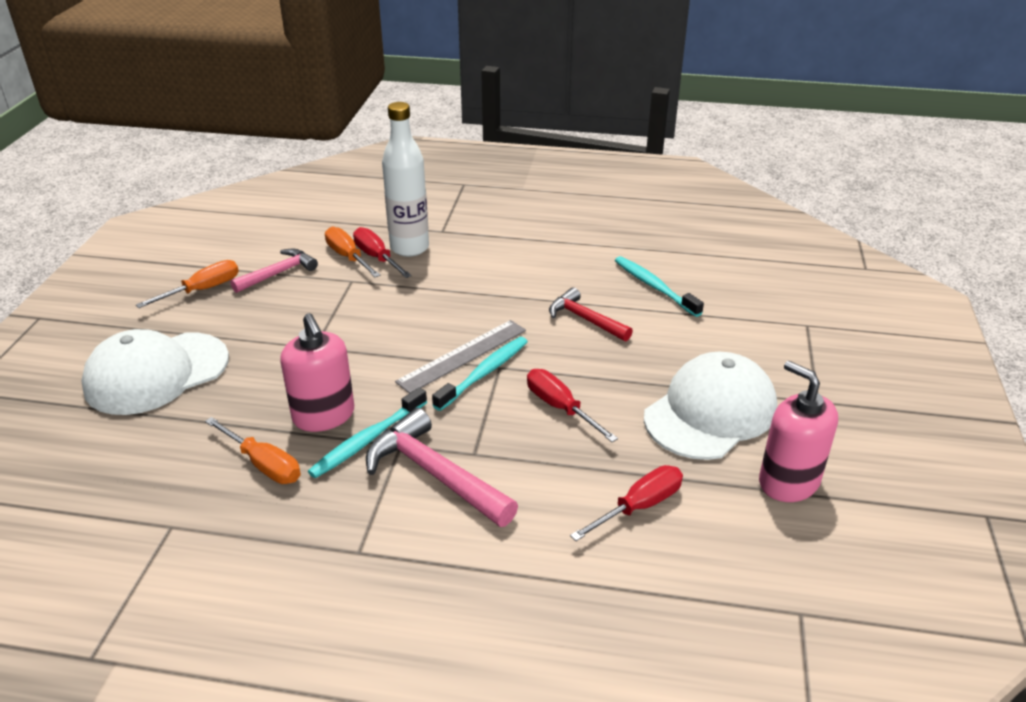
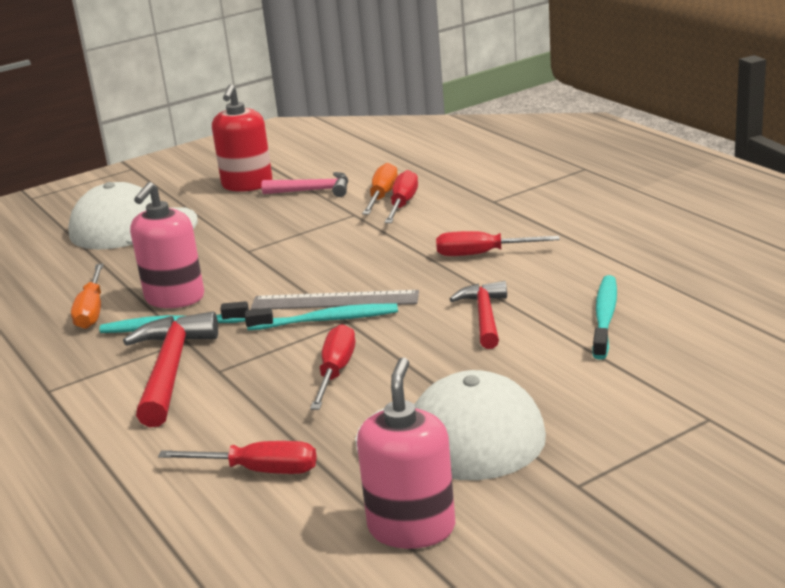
camera: 50 degrees right, 10 degrees down
orange screwdriver [136,260,239,308] -> red soap dispenser [212,84,273,192]
pink hammer [366,408,518,527] -> red hammer [123,311,218,427]
white bottle [382,102,429,257] -> none
none -> red screwdriver [436,231,560,256]

